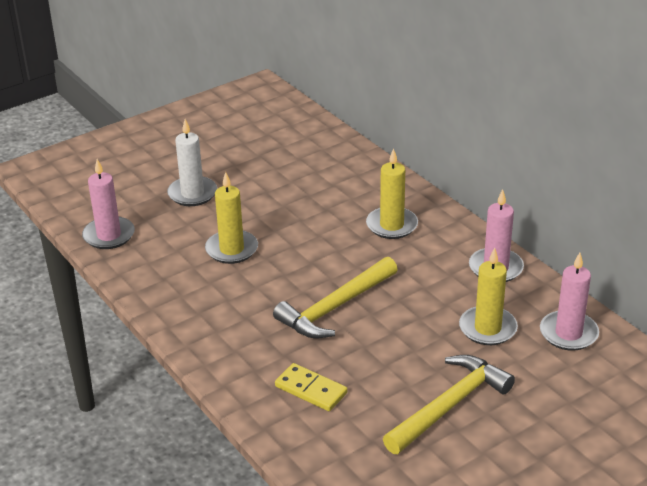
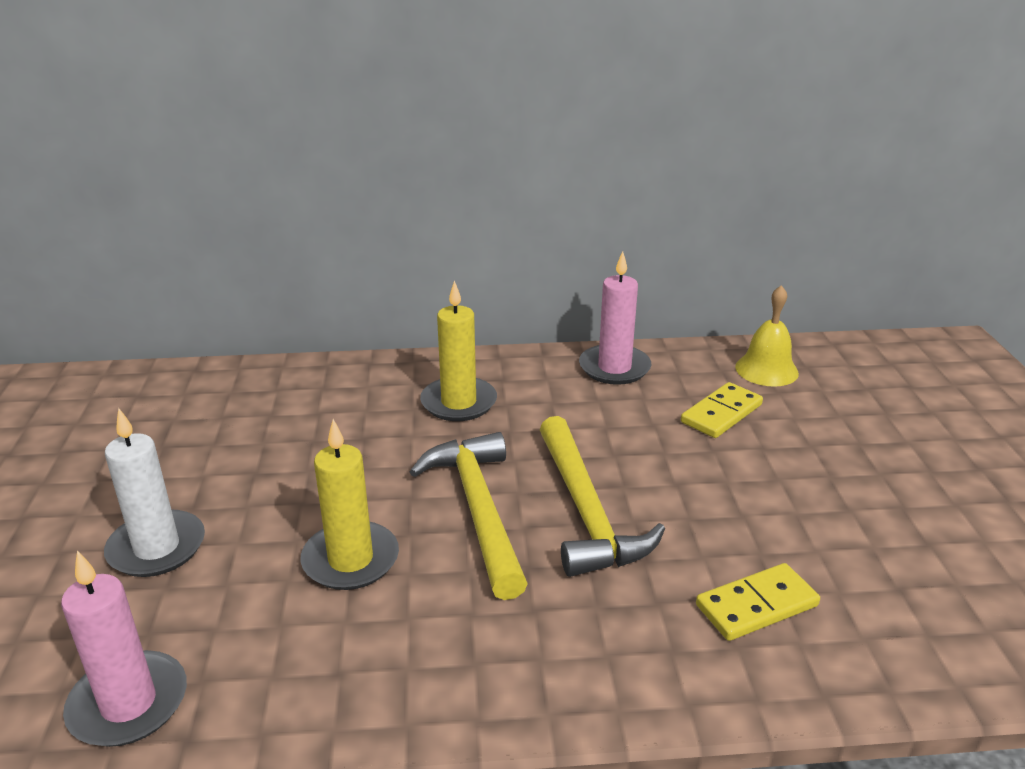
camera: 60 degrees left, 5 degrees down
yellow hammer [383,355,515,454] -> yellow hammer moved to [410,432,528,600]
yellow candle [459,248,518,345] -> yellow domino [681,382,763,438]
pink candle [540,253,599,351] -> yellow bell [735,285,799,387]

